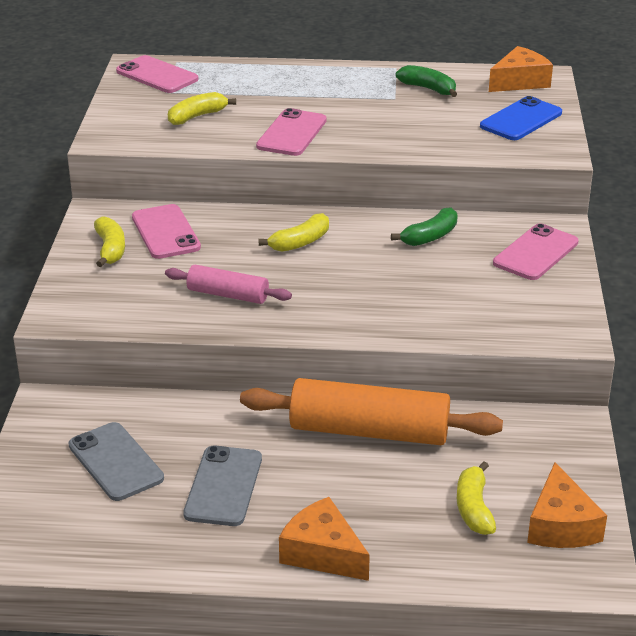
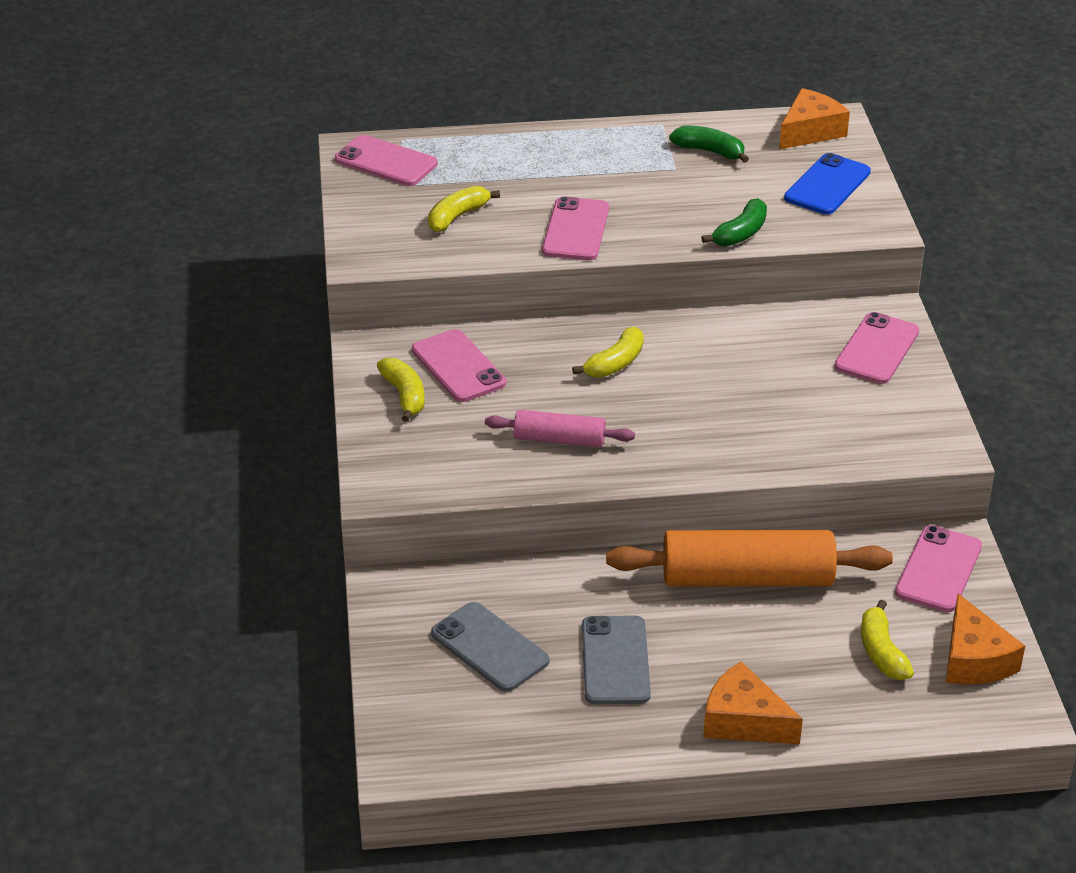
camera: 10 degrees left, 5 degrees up
green banana [391,207,458,246] -> green banana moved to [701,198,767,247]
none -> pink phone [895,525,982,612]

